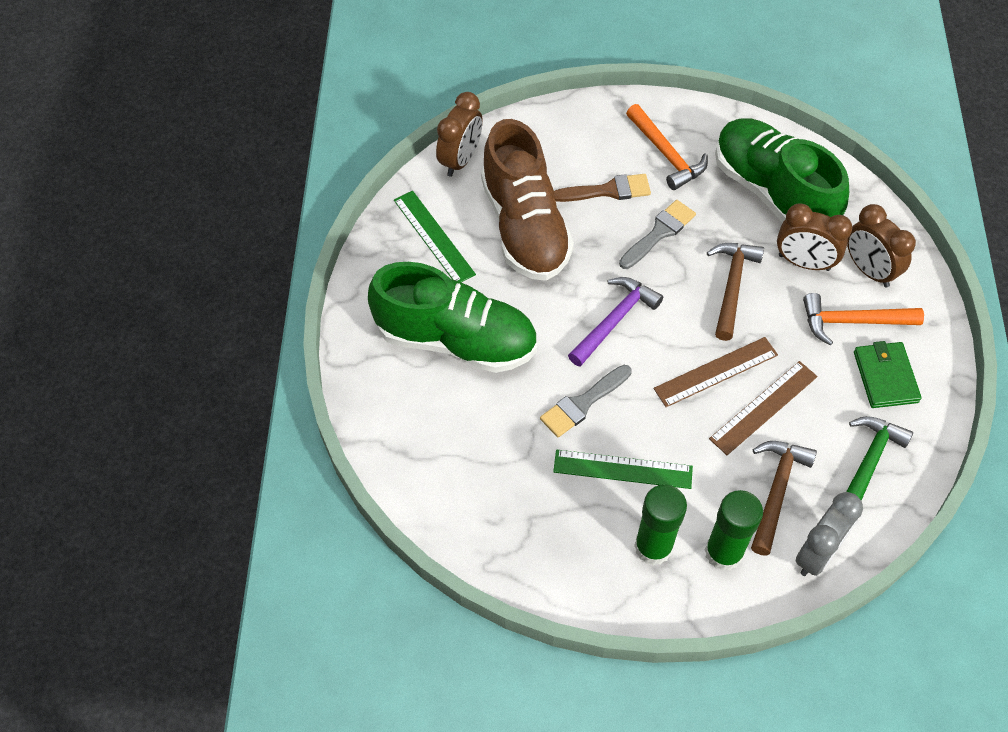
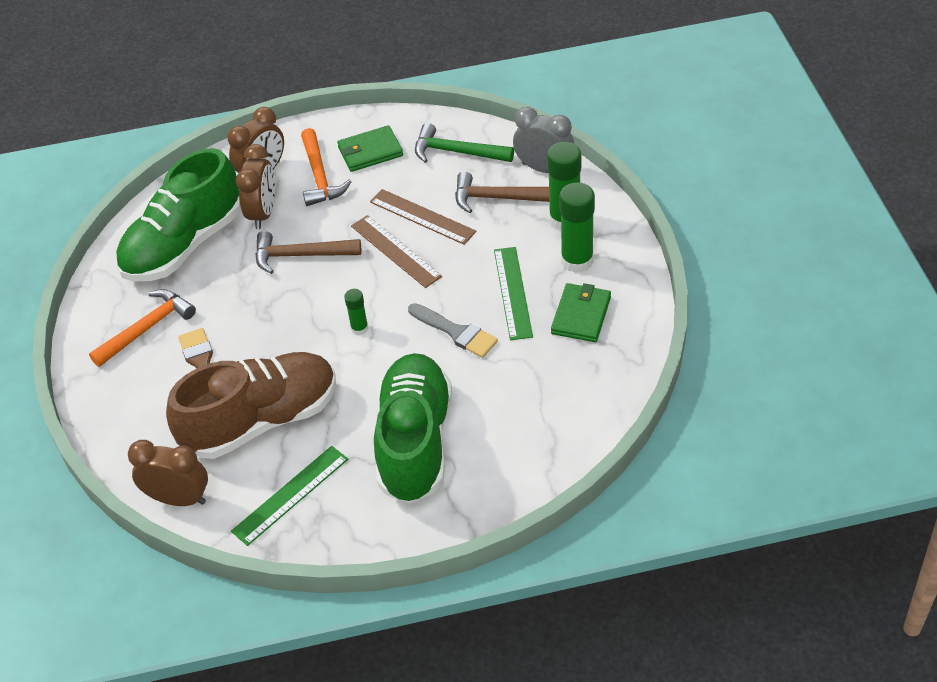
camera: 100 degrees left, 10 degrees down
purple hammer [568,277,663,367] -> green glue stick [344,289,368,335]
grey brush [619,200,696,269] -> none
none -> green wallet [551,283,611,342]

